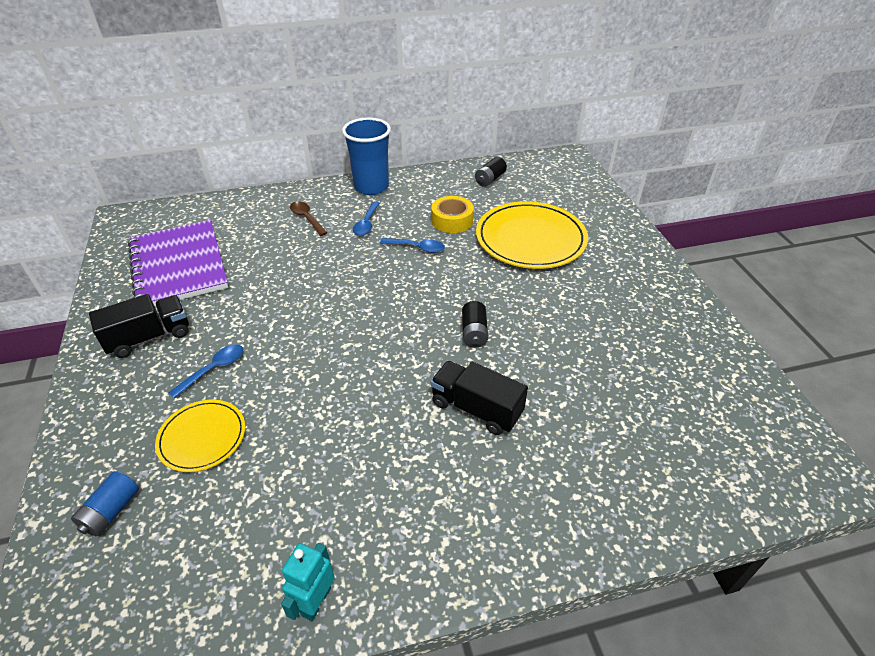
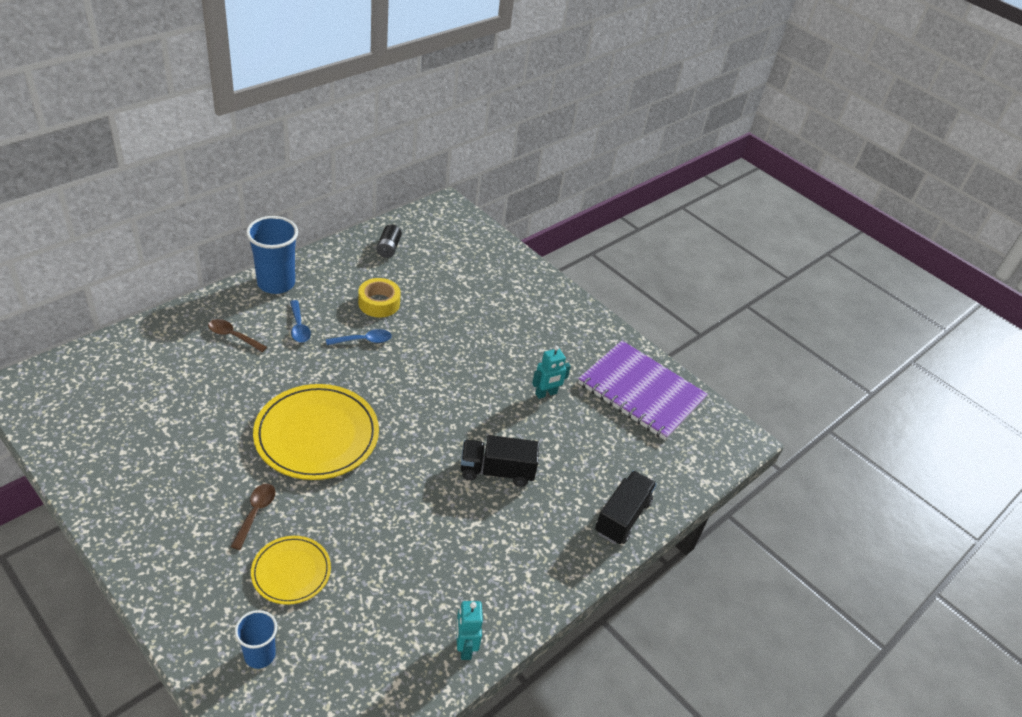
camera: 35 degrees left, 0 degrees up
blue battery [71,471,139,537] -> blue cup [235,610,277,669]
black truck [89,294,189,358] -> black truck moved to [595,471,657,545]
purple notebook [128,220,228,306] -> purple notebook moved to [578,340,708,440]
blue spoon [168,344,243,398] -> brown spoon [231,484,275,550]
black battery [462,301,488,347] -> none
yellow plate [476,201,588,269] -> yellow plate moved to [253,384,379,480]
none -> turquoise robot [532,346,571,399]

